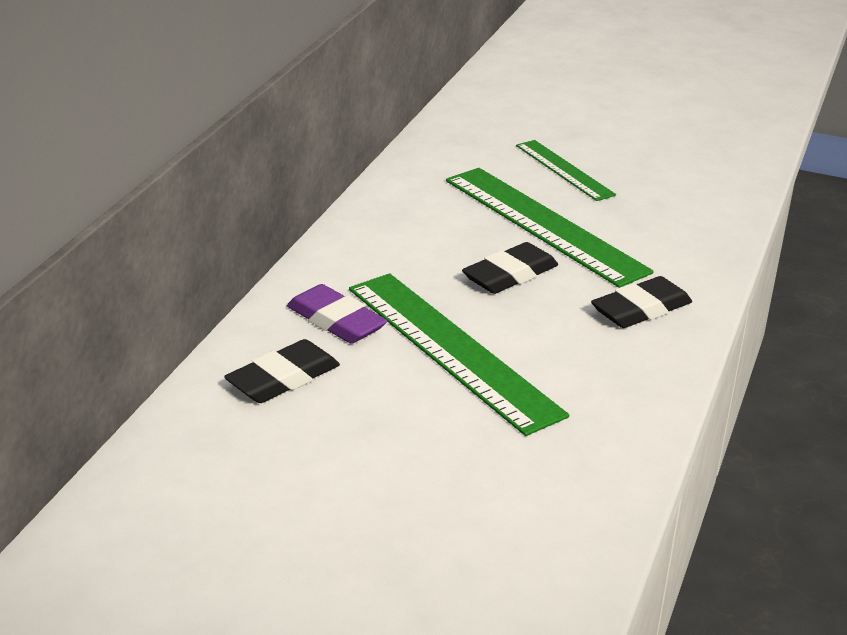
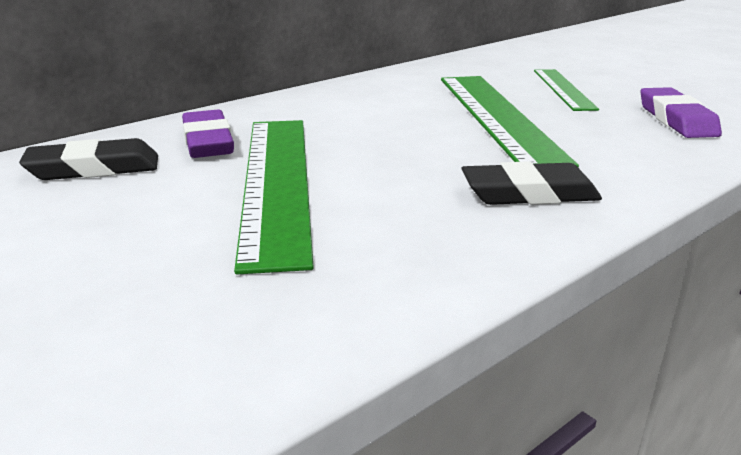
camera: 30 degrees right, 5 degrees down
black eraser [462,242,558,294] -> none
none -> purple eraser [641,87,722,138]

